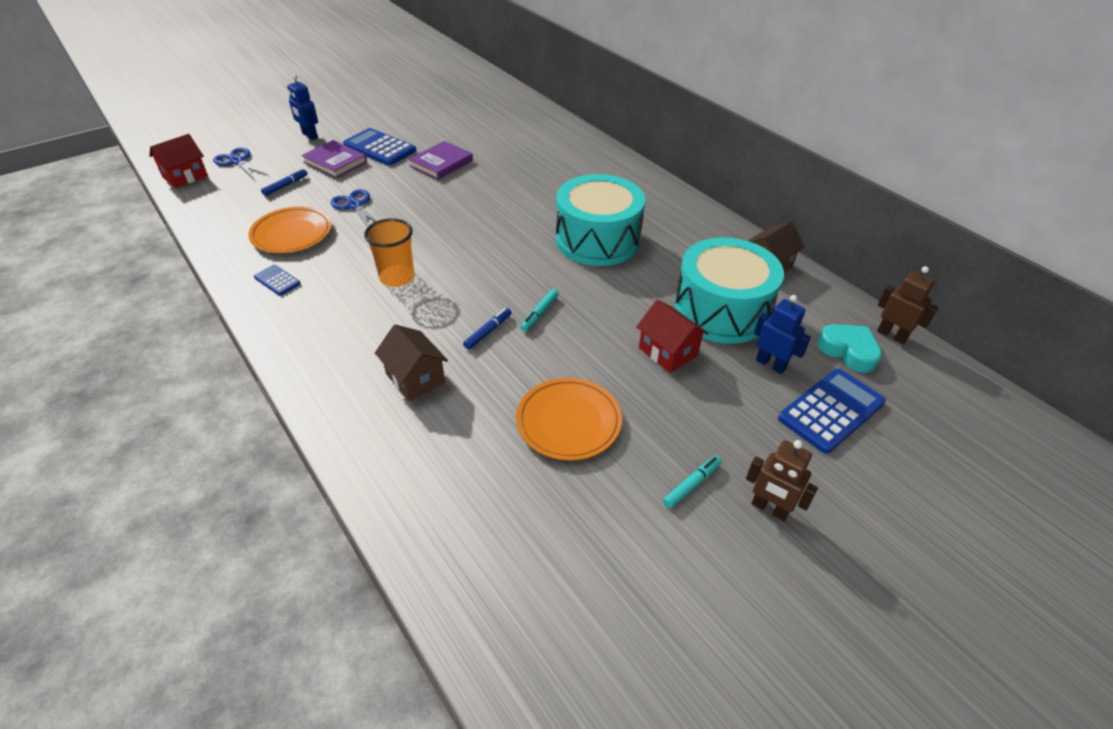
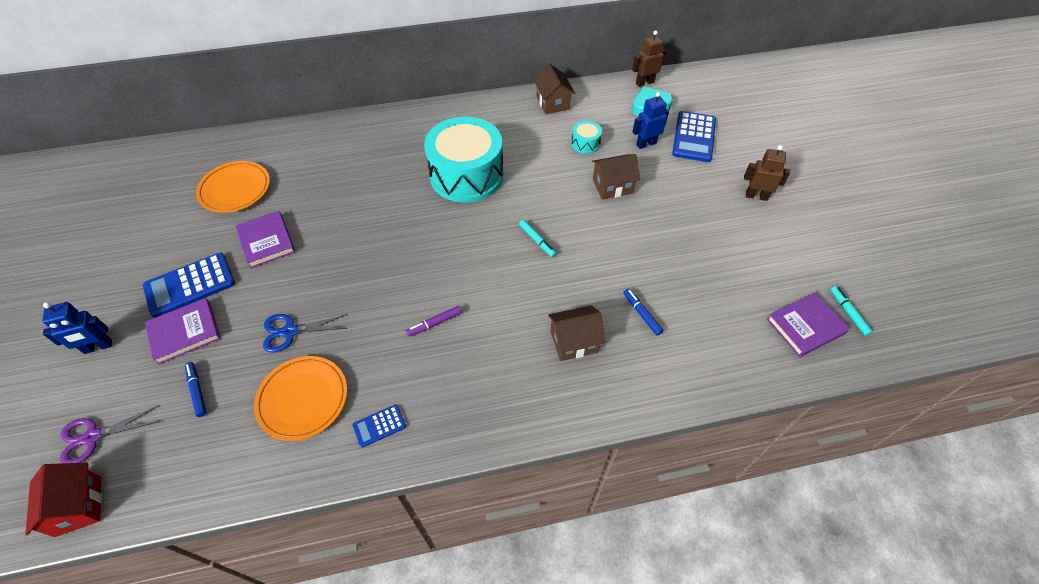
camera: 65 degrees left, 10 degrees up
blue scissors [213,148,269,179] -> purple scissors [60,405,159,463]
orange cup [364,218,415,287] -> purple marker [406,306,462,337]
blue marker [463,308,512,349] -> blue marker moved to [623,289,663,336]
orange plate [516,378,622,460] -> orange plate moved to [196,161,270,213]
red house [636,299,708,373] -> brown house [592,154,640,200]
turquoise marker [663,456,722,508] -> turquoise marker moved to [830,286,873,336]
turquoise drum [674,237,784,344] -> turquoise drum [571,121,602,154], size x0.41
brown robot [746,440,818,521] -> brown robot turned 135 degrees counterclockwise [744,145,790,201]
blue calculator [778,369,886,454] -> blue calculator turned 150 degrees counterclockwise [672,111,716,162]
none -> purple book [766,293,850,357]

